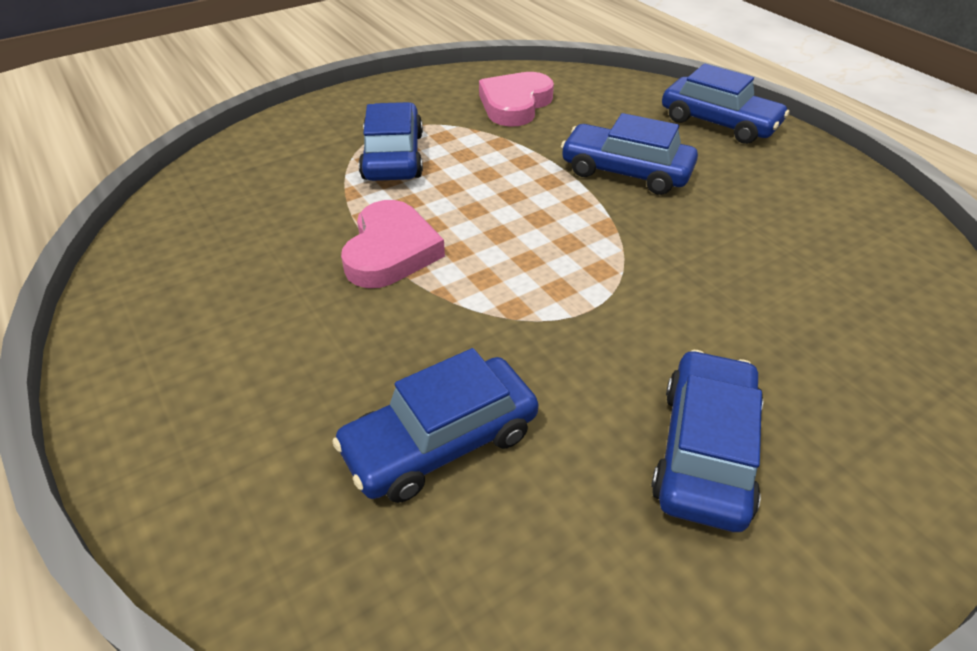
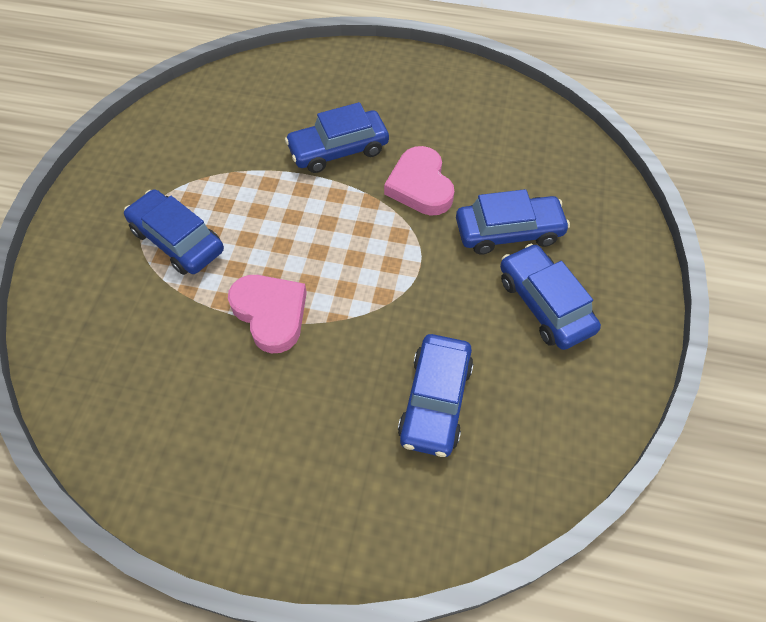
camera: 45 degrees left, 15 degrees up
pink heart [479,72,554,127] -> pink heart moved to [384,146,455,216]
blue car [662,64,789,144] -> blue car moved to [456,189,570,255]

